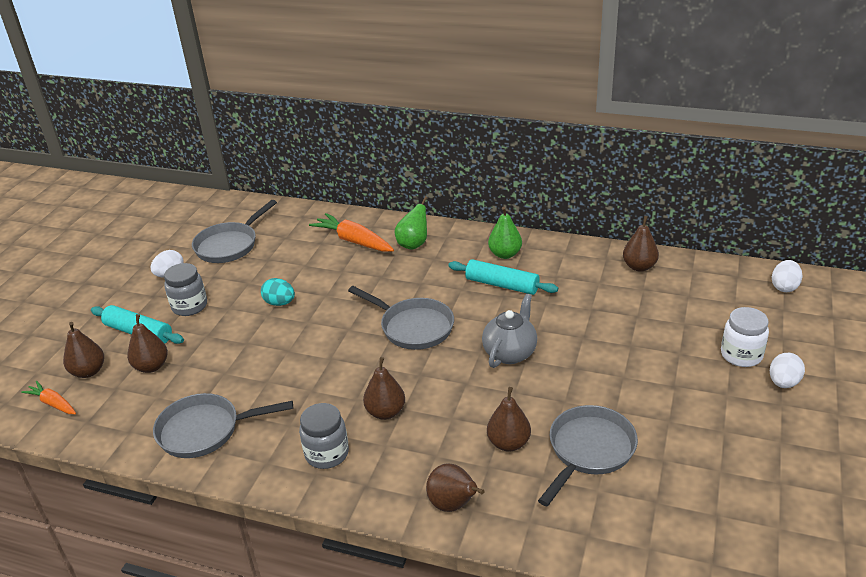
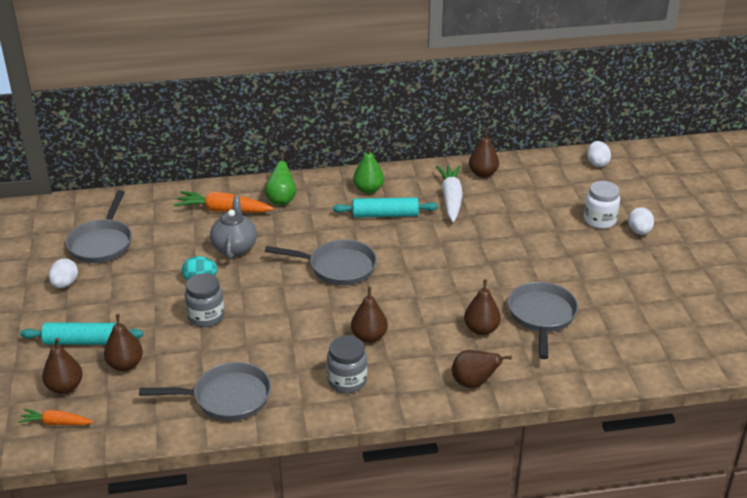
camera: 30 degrees left, 0 degrees up
grey pan [153,393,293,458] -> grey pan turned 150 degrees counterclockwise [139,362,271,421]
grey jar [164,263,207,316] -> grey jar moved to [185,273,224,327]
grey teapot [482,293,537,368] -> grey teapot moved to [210,196,257,260]
none -> white carrot [436,165,463,222]

